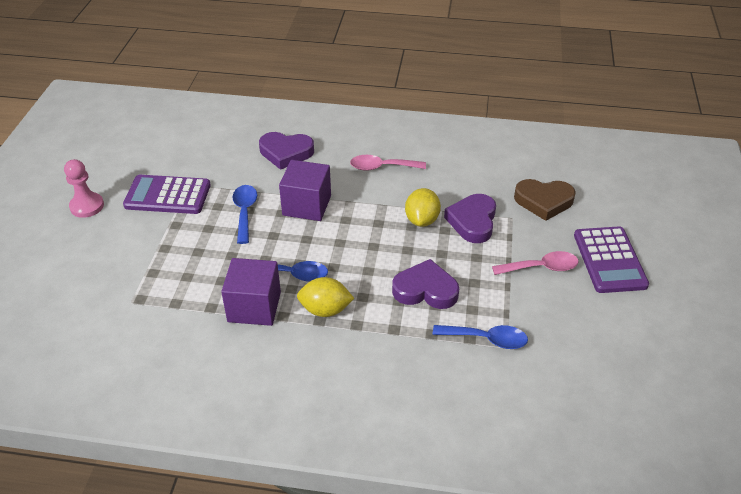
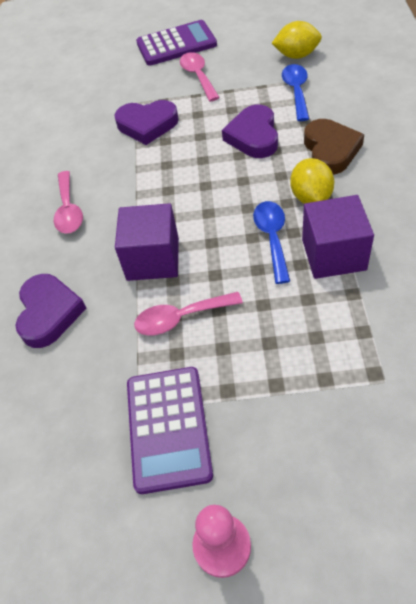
camera: 95 degrees left, 10 degrees up
blue spoon [233,185,257,244] -> pink spoon [134,292,243,335]
yellow lemon [405,188,441,227] -> yellow lemon moved to [272,21,322,59]
brown heart [514,179,576,221] -> brown heart moved to [304,119,364,175]

